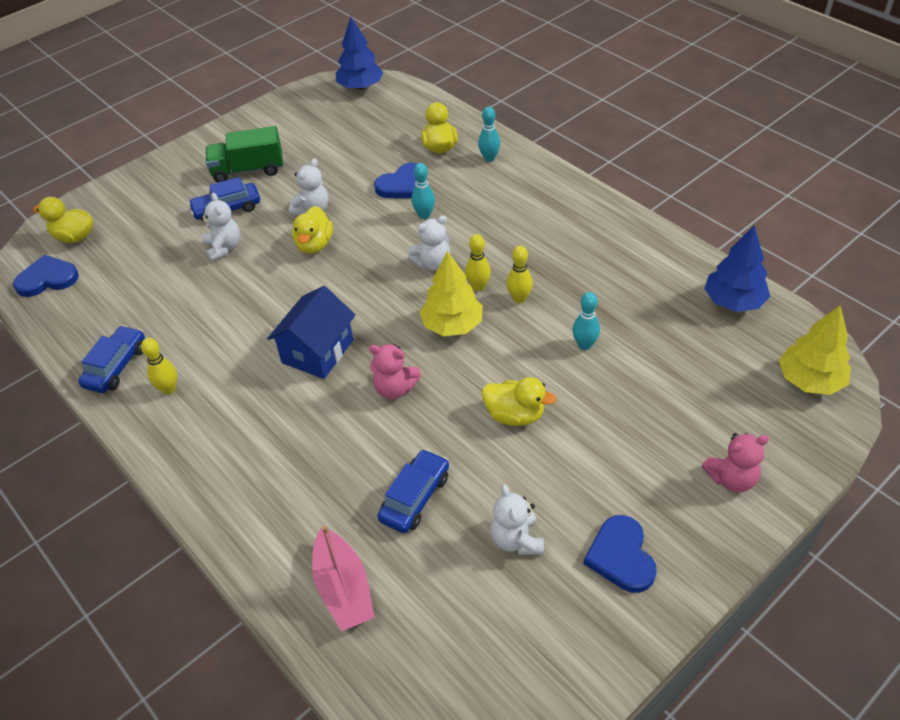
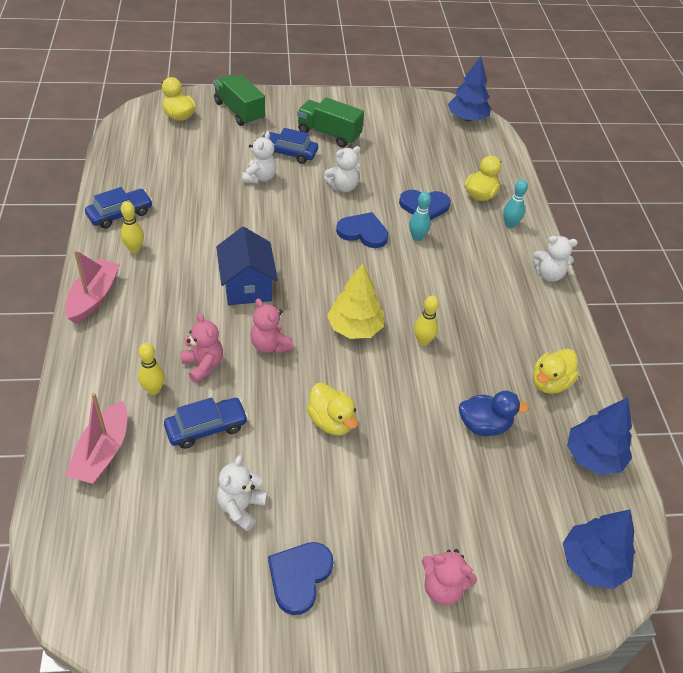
camera: 30 degrees right, 0 degrees up
blue heart [13,255,79,297] -> blue heart moved to [336,212,389,248]
blue house [267,286,356,379] -> blue house turned 75 degrees counterclockwise [216,227,278,305]
yellow duck [292,206,333,254] -> yellow duck moved to [533,349,579,394]
white teddy bear [408,215,450,271] -> white teddy bear moved to [533,236,578,282]
yellow bowling pin [465,234,491,291] -> yellow bowling pin moved to [138,343,165,395]
turquoise bowling pin [572,292,600,350] -> none
yellow tree [779,305,851,395] -> blue tree [563,509,635,589]
none -> pink boat [65,250,120,324]
none -> pink teddy bear [180,313,223,383]
none -> green truck [213,74,265,126]
none -> blue duck [459,391,529,436]

